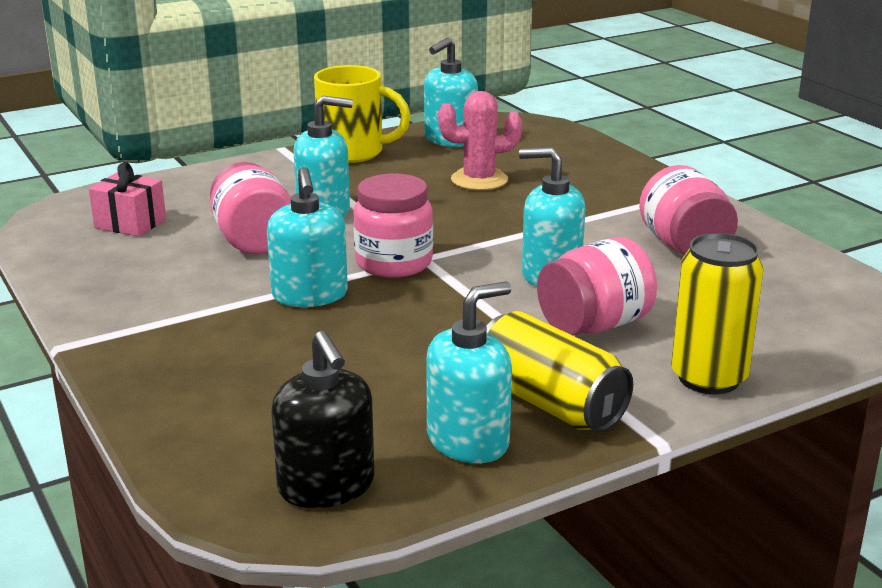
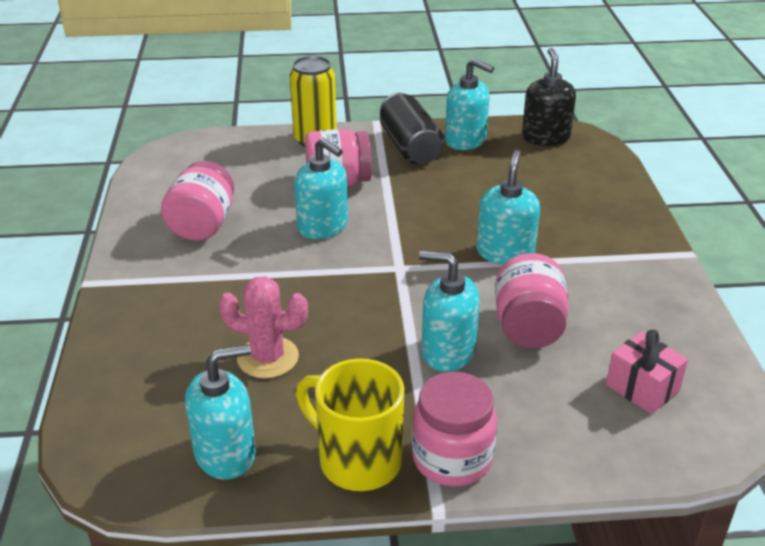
camera: 155 degrees left, 10 degrees up
pink jar [354,174,433,278] -> pink jar moved to [412,372,497,486]
turquoise soap dispenser [426,282,512,463] -> turquoise soap dispenser turned 135 degrees counterclockwise [445,58,494,150]
yellow can [486,311,633,432] -> black can [380,93,444,164]

